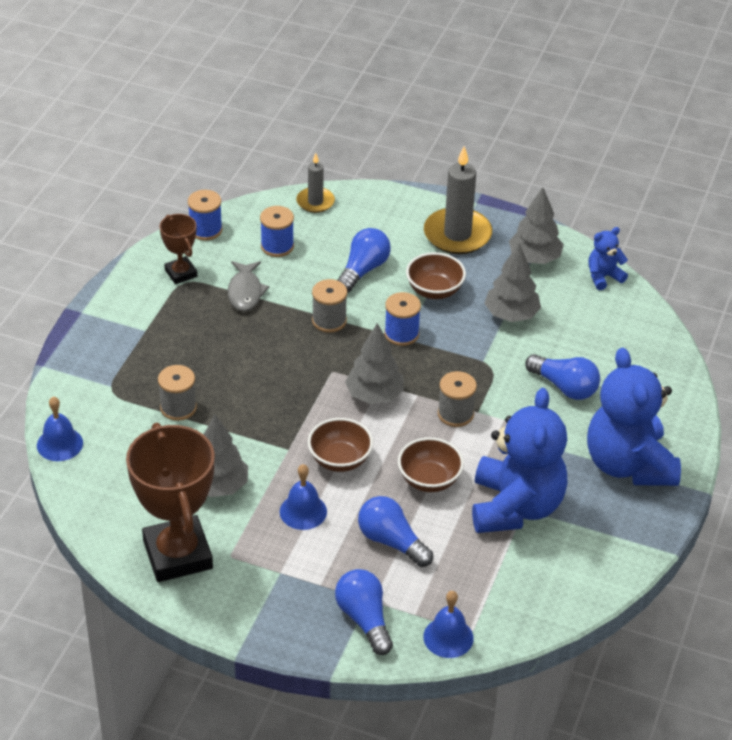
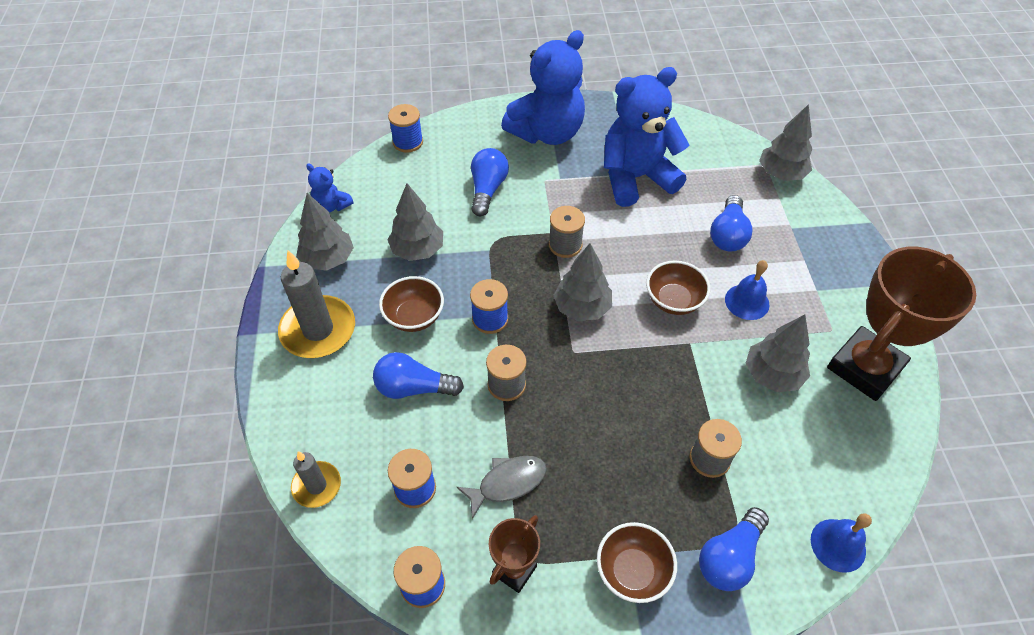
camera: 115 degrees left, 10 degrees up
blue light bulb [335,569,393,655] -> blue light bulb moved to [699,507,769,591]
brown bowl [398,437,464,492] -> brown bowl moved to [597,522,677,603]
blue bell [423,591,474,658] -> grey tree [759,104,812,181]
none -> blue spool [388,104,423,153]

